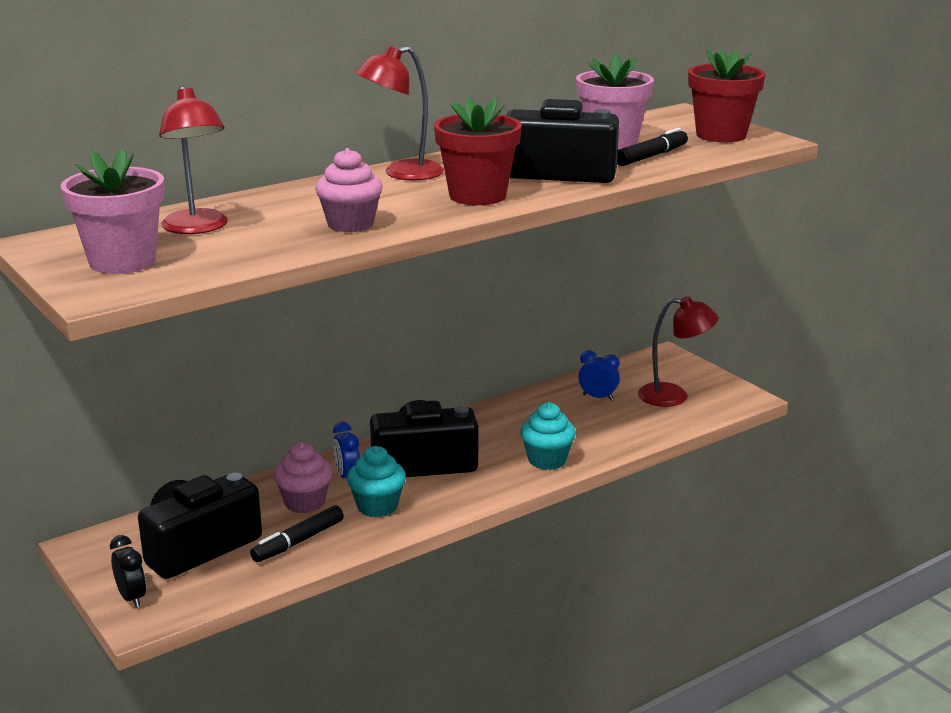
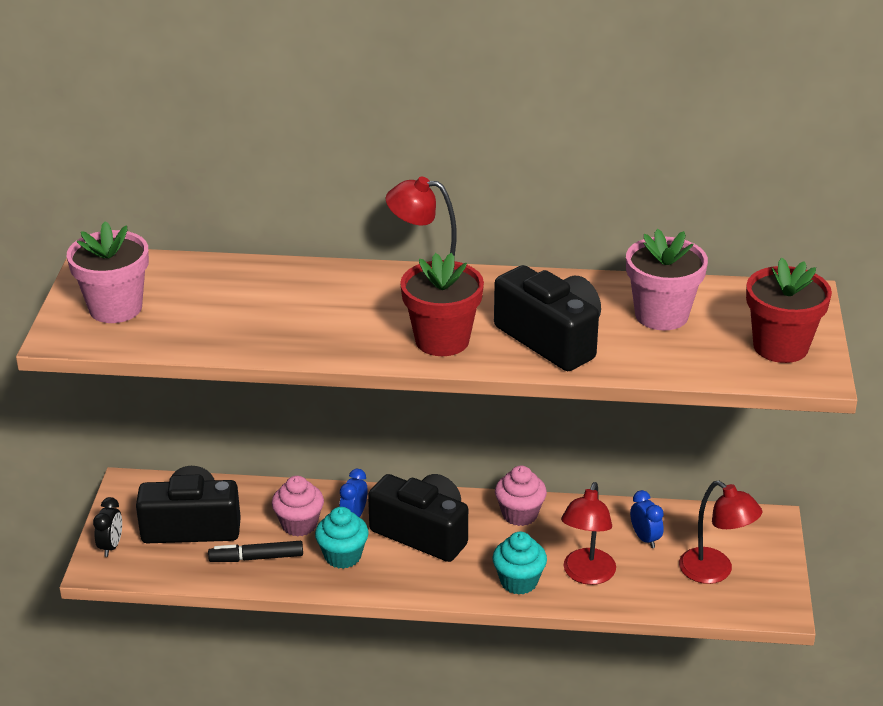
camera: 40 degrees right, 10 degrees up
red lamp [159,85,228,234] -> red lamp moved to [561,482,616,585]
pink cupcake [315,148,383,232] -> pink cupcake moved to [495,466,547,526]
black marker [617,128,688,166] -> none

